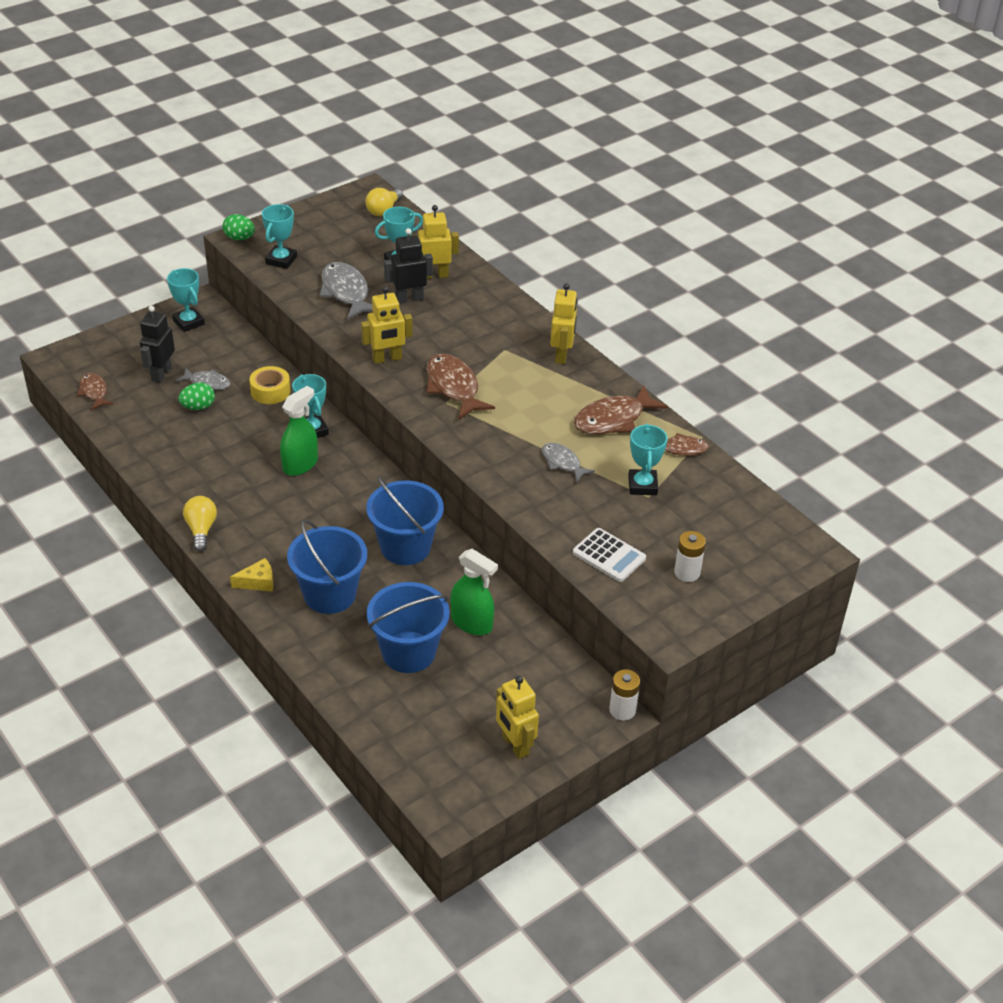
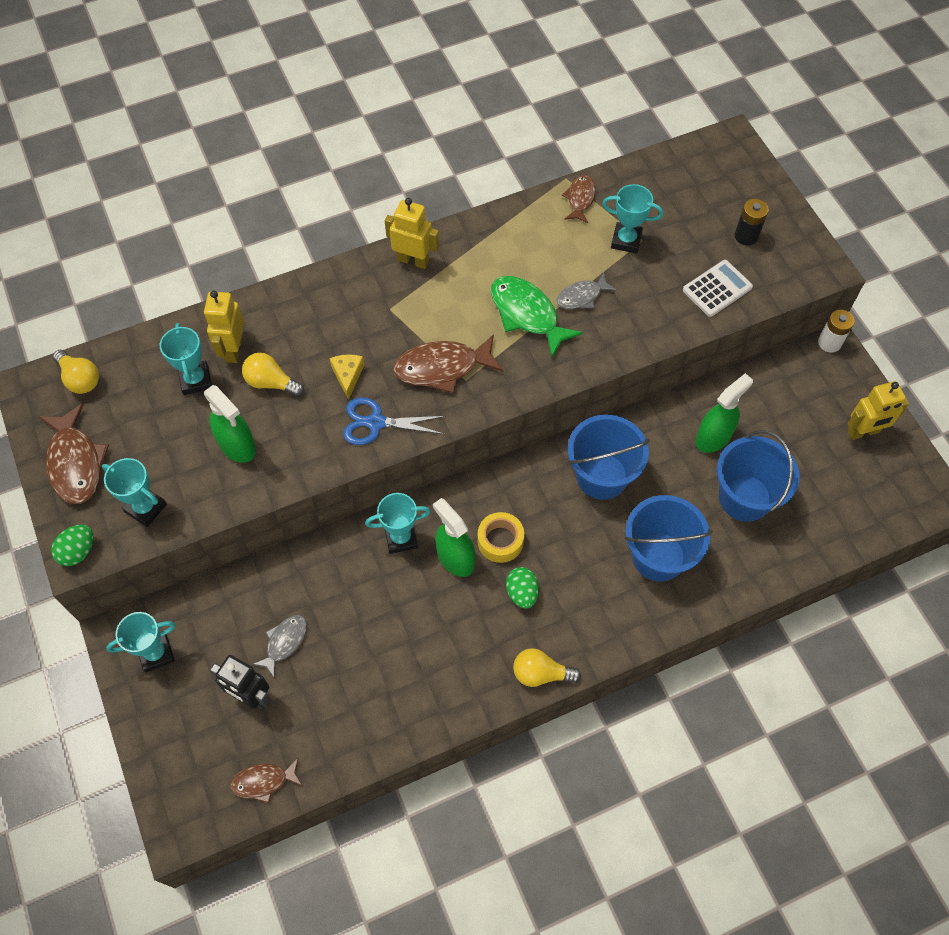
camera: 75 degrees left, 20 degrees up
green egg [178,382,215,410] -> green egg moved to [506,567,539,609]
yellow cheese [230,558,273,592] -> yellow cheese moved to [329,354,364,400]
yellow tape [249,366,290,404] -> yellow tape moved to [478,512,524,563]
grey fish [320,262,373,320] -> green spray bottle [204,385,256,463]
yellow robot [361,286,412,364] -> blue scissors [343,397,446,445]
black robot [384,228,433,304] -> yellow light bulb [242,353,304,397]
brown fish [574,385,668,435] -> brown fish moved to [38,403,109,504]
white battery [674,531,706,582] -> black battery [735,199,769,246]
none -> green fish [491,276,583,357]

